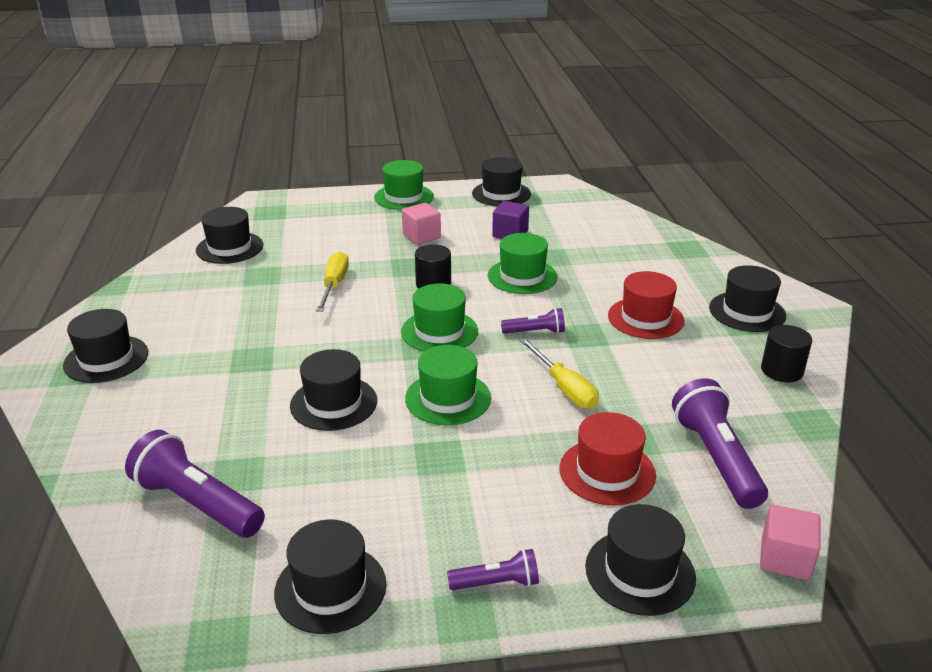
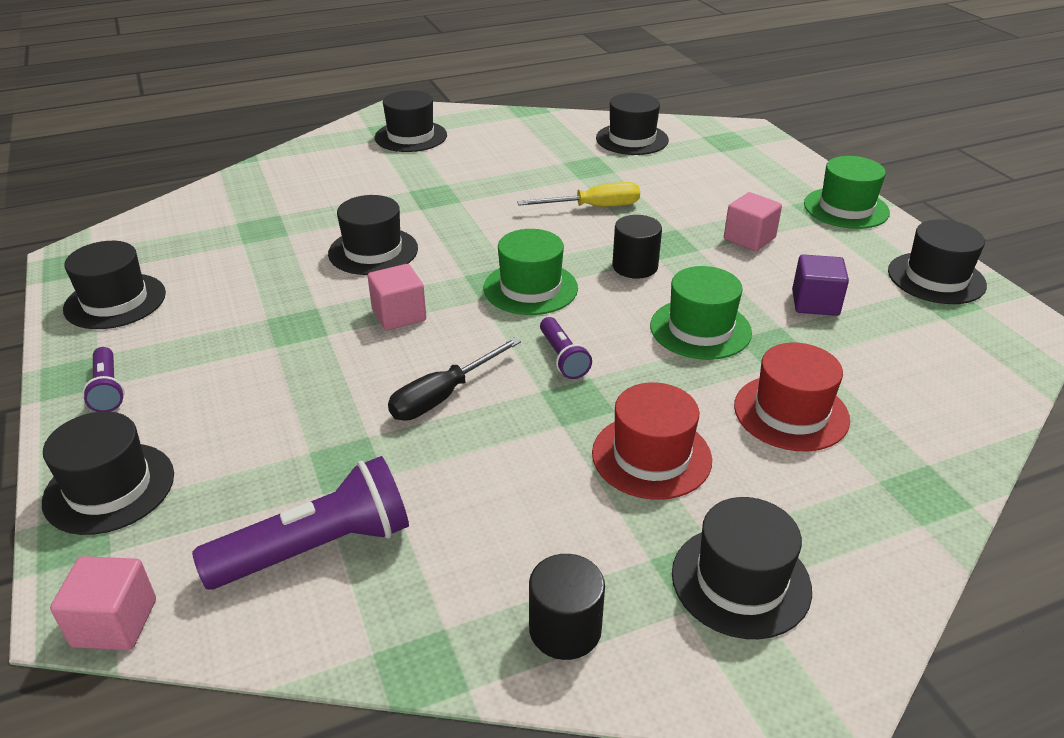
camera: 75 degrees right, 5 degrees up
purple flashlight [125,430,265,538] -> none
green hat [405,345,491,425] -> pink cube [368,264,426,330]
yellow screwdriver [520,338,599,409] -> black screwdriver [388,337,521,421]
red hat [560,412,656,506] -> red hat moved to [734,343,850,451]

